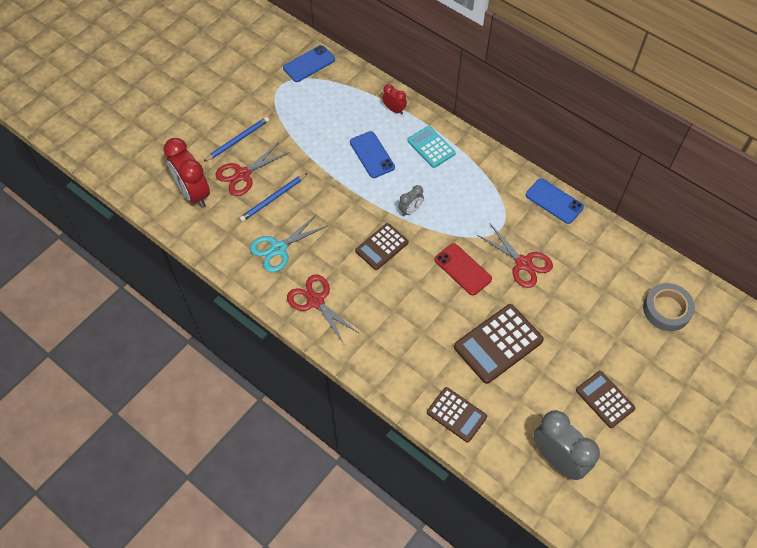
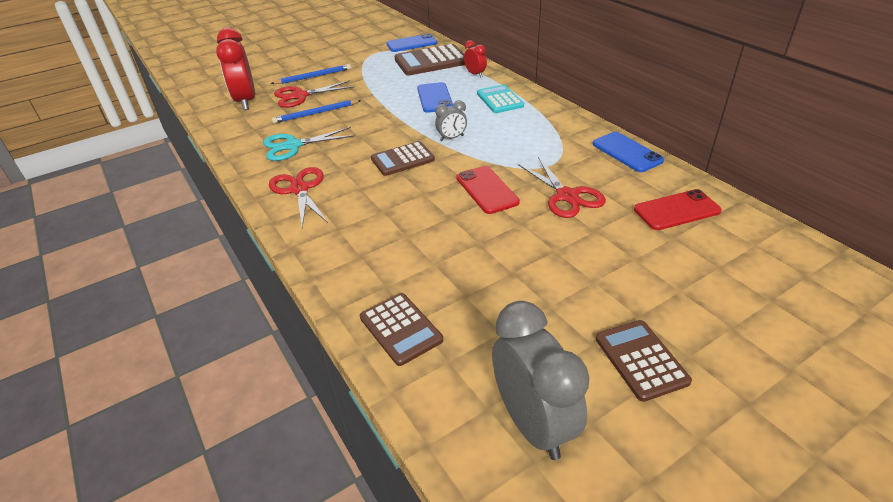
camera: 20 degrees right, 20 degrees down
brown calculator [454,304,544,384] -> brown calculator moved to [395,44,465,76]
grey tape [643,283,695,331] -> none
none -> red phone [634,189,722,230]

